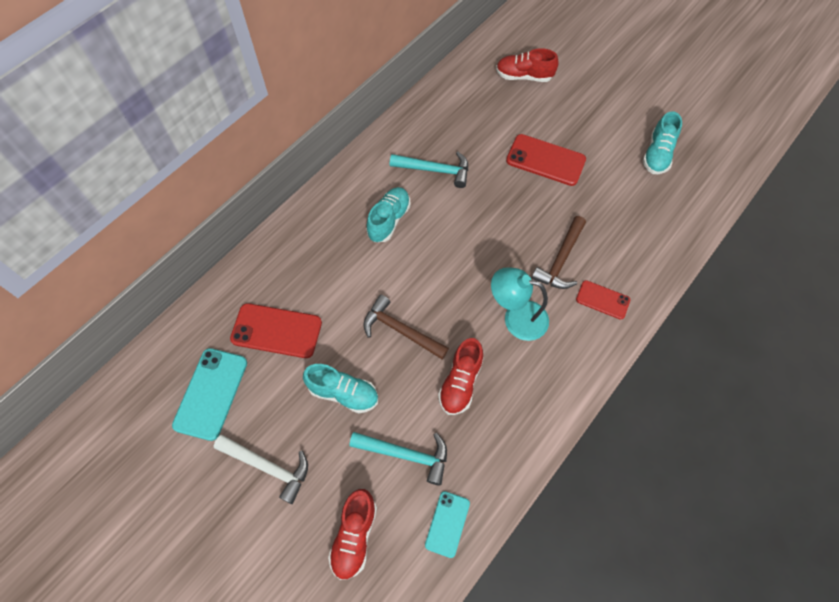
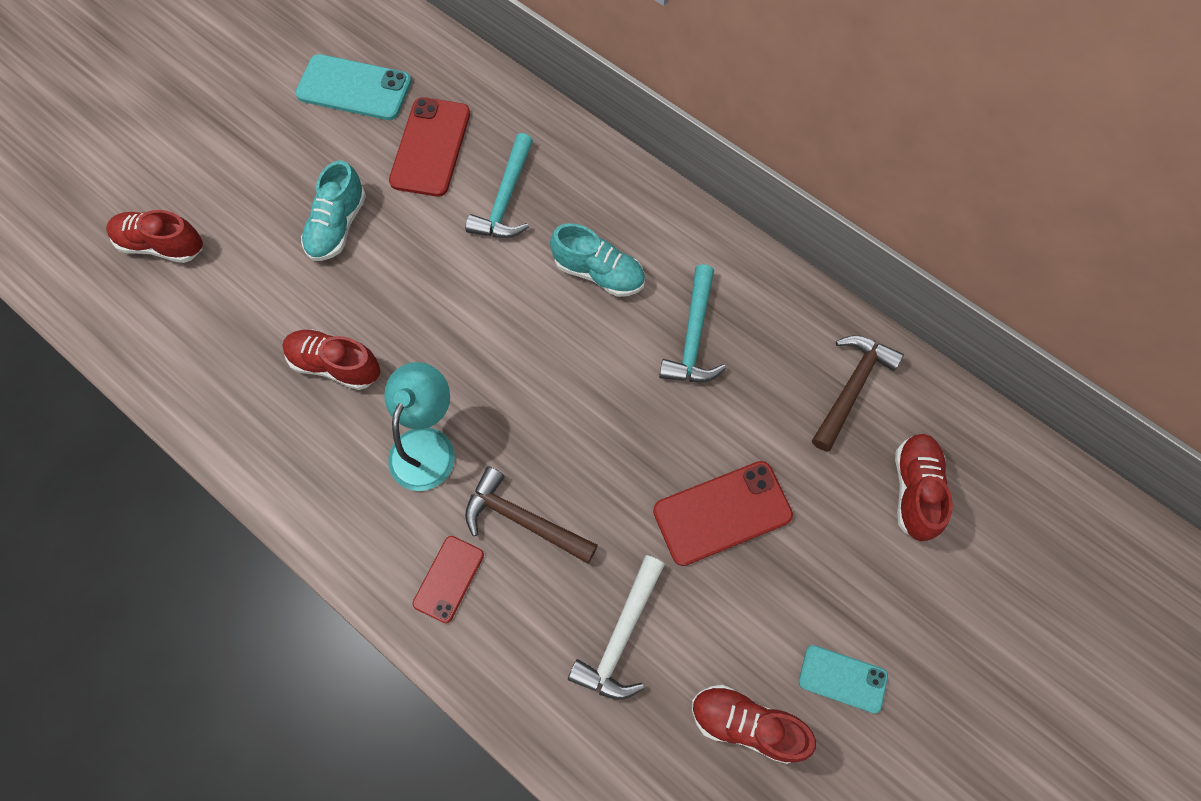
camera: 90 degrees right, 5 degrees up
white hammer [214,435,308,504] -> white hammer moved to [568,555,665,700]
turquoise hammer [349,432,447,485] -> turquoise hammer moved to [465,133,533,238]
brown hammer [363,295,449,359] -> brown hammer moved to [812,335,904,452]
turquoise phone [425,491,470,558] -> turquoise phone moved to [799,645,888,713]
red phone [506,134,586,186] -> red phone turned 45 degrees clockwise [653,461,793,566]
turquoise shoe [643,111,682,174] -> red shoe [692,685,816,764]

